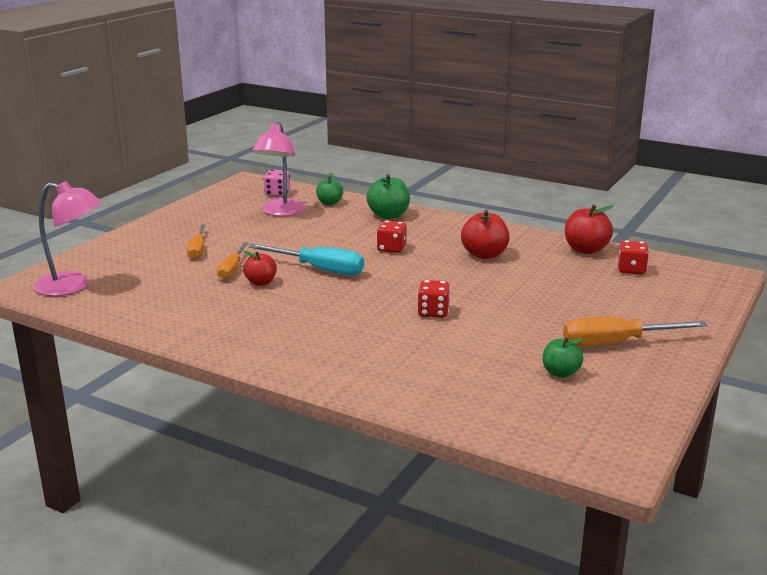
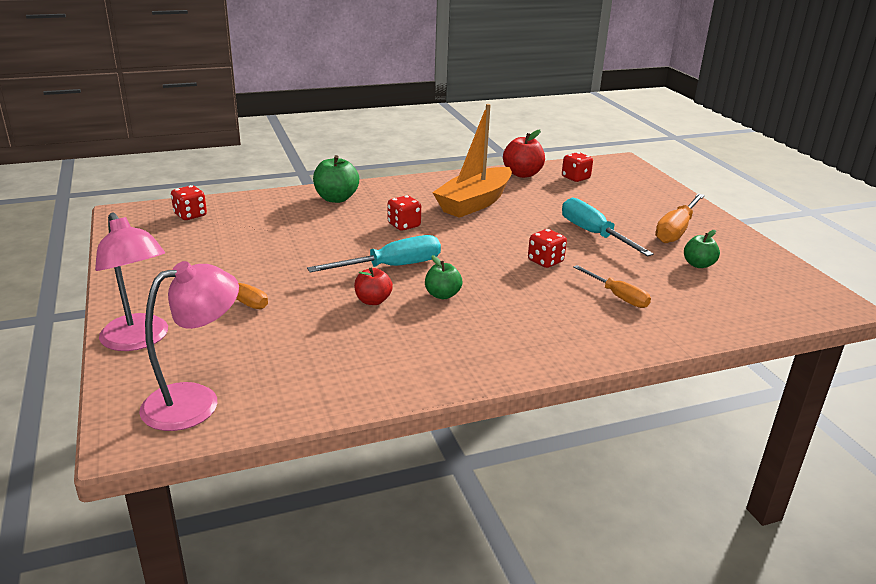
camera: 50 degrees left, 5 degrees up
orange screwdriver [217,242,248,280] -> orange screwdriver moved to [574,265,651,308]
pink lamp [252,122,306,216] -> pink lamp moved to [95,212,168,351]
pink dice [264,169,290,197] -> red dice [171,185,207,220]
green apple [316,173,343,205] -> green apple moved to [425,255,462,299]
red apple [461,210,510,259] -> orange boat [432,104,512,218]
none -> turquoise screwdriver [562,197,654,256]

